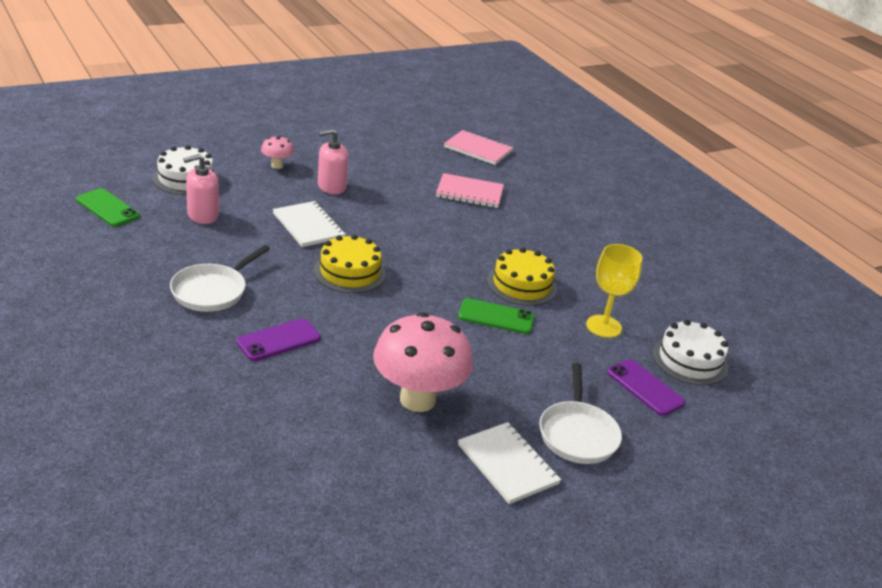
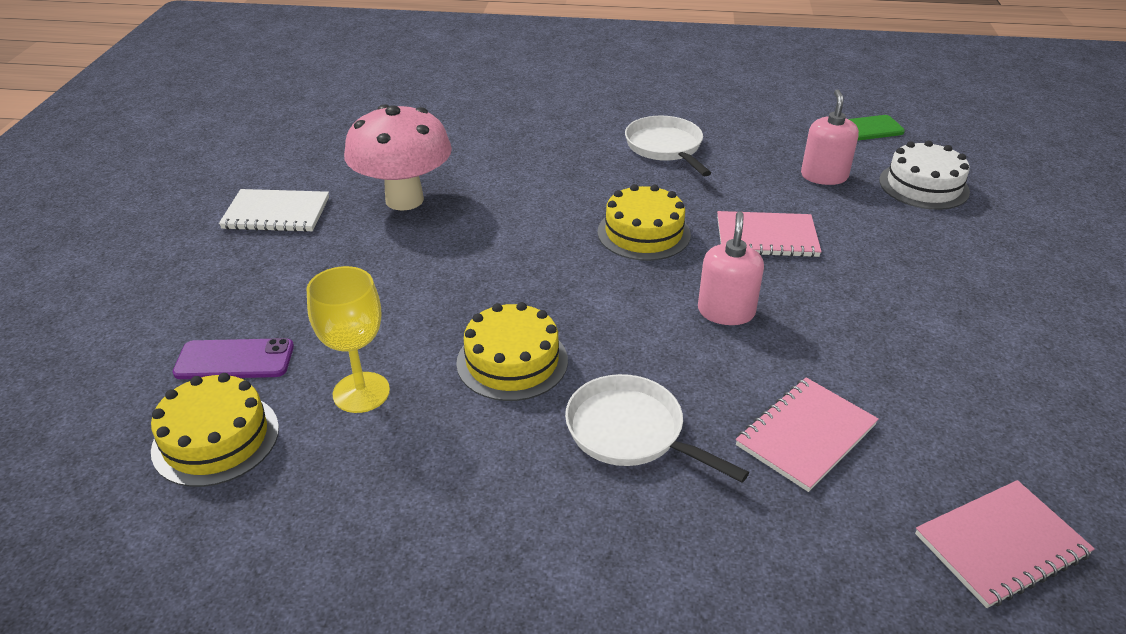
camera: 130 degrees right, 5 degrees up
purple phone [236,318,321,361] -> none
pink mushroom [261,136,294,169] -> none
white notebook [273,201,346,247] -> pink notebook [717,211,822,257]
pink soap dispenser [318,129,349,194] -> pink soap dispenser moved to [698,212,764,325]
green phone [458,298,534,334] -> none
white pan [540,363,622,464] -> white pan moved to [565,374,749,483]
white cake [652,320,728,386] -> yellow cake [151,373,279,487]

